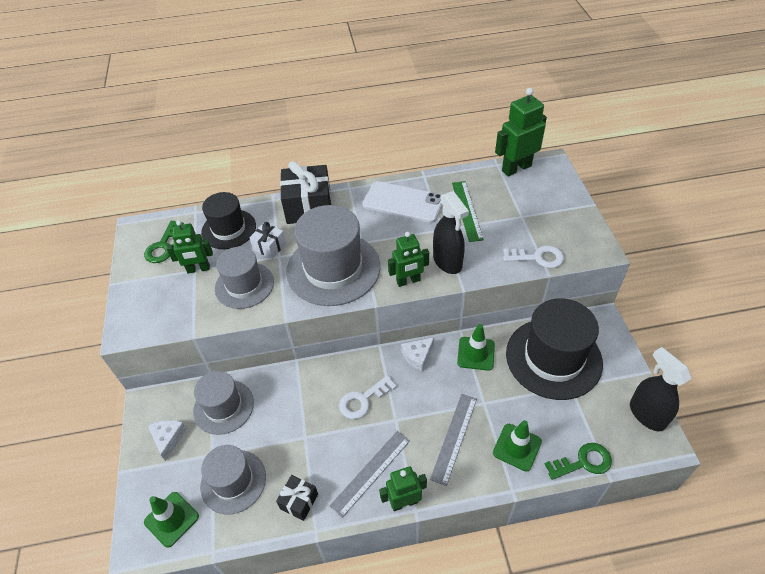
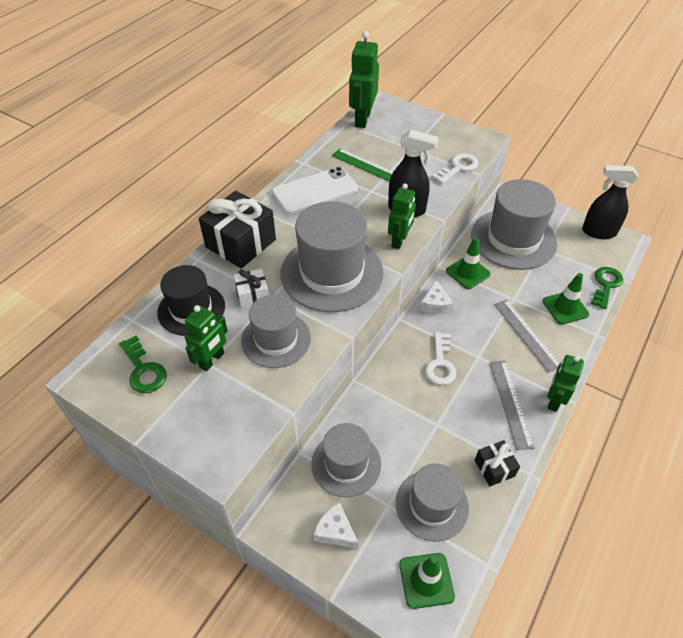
camera: 50 degrees left, 0 degrees up
black hat [506,298,603,400] -> grey hat [471,179,558,270]

